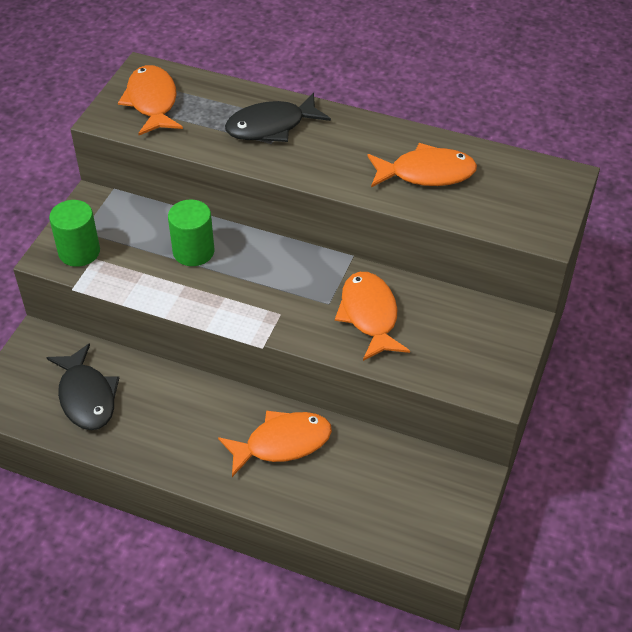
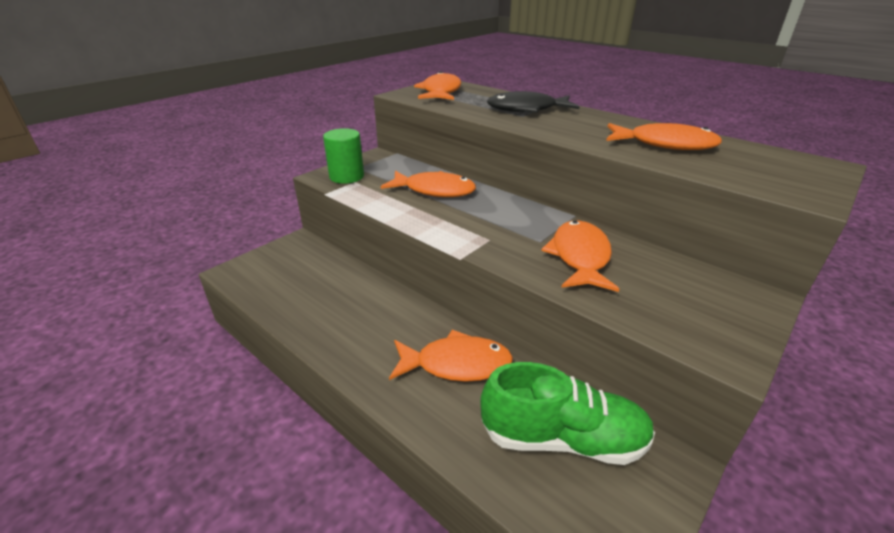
camera: 20 degrees right, 15 degrees down
black fish [46,343,119,430] -> none
green cylinder [168,200,214,266] -> orange fish [381,171,476,197]
none -> green shoe [480,362,655,465]

